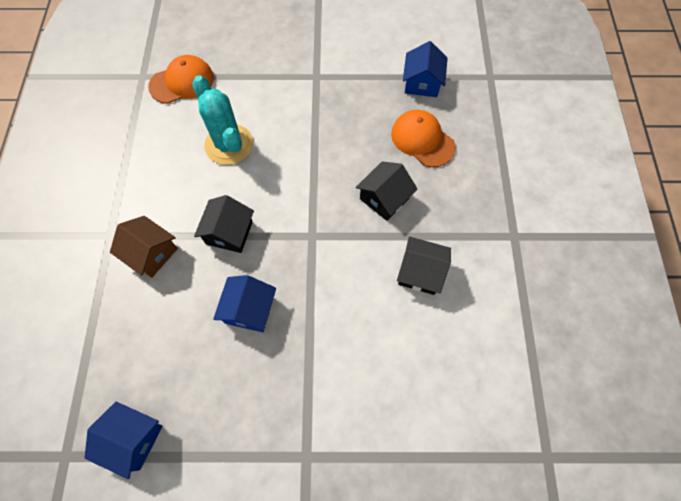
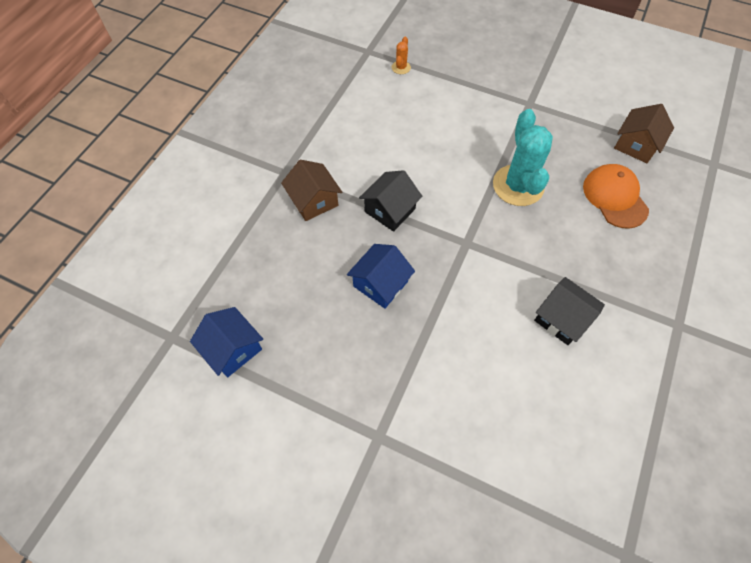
camera: 25 degrees right, 5 degrees down
orange cap [148,55,214,104] -> orange cactus [392,37,411,74]
turquoise cactus [192,75,253,165] -> turquoise cactus moved to [493,109,553,206]
black house [356,162,417,221] -> none
blue house [403,41,448,97] -> brown house [614,104,674,163]

